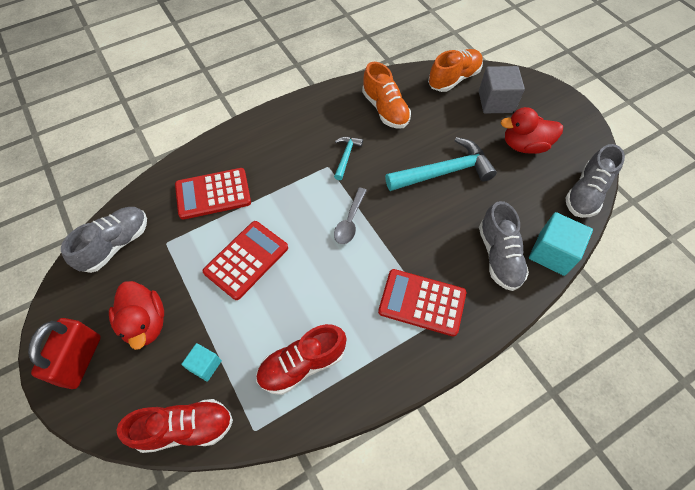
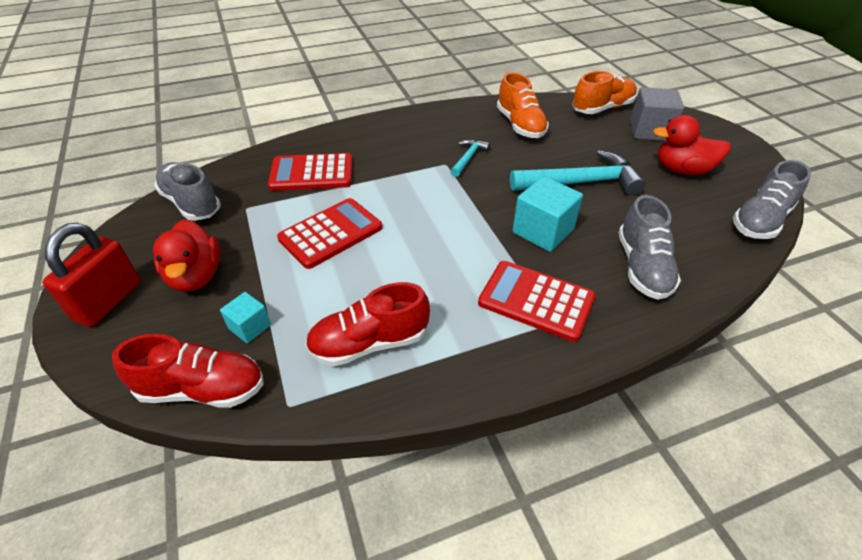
camera: 10 degrees right, 15 degrees down
grey shoe [61,207,147,273] -> grey shoe turned 90 degrees counterclockwise [154,162,221,221]
grey spoon [334,188,367,244] -> none
turquoise cube [529,212,593,276] -> turquoise cube moved to [512,176,583,252]

